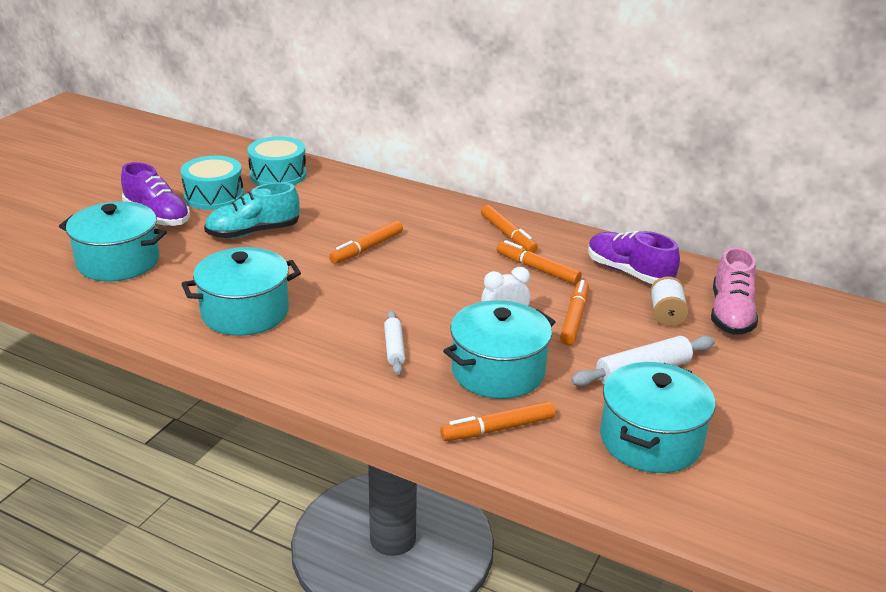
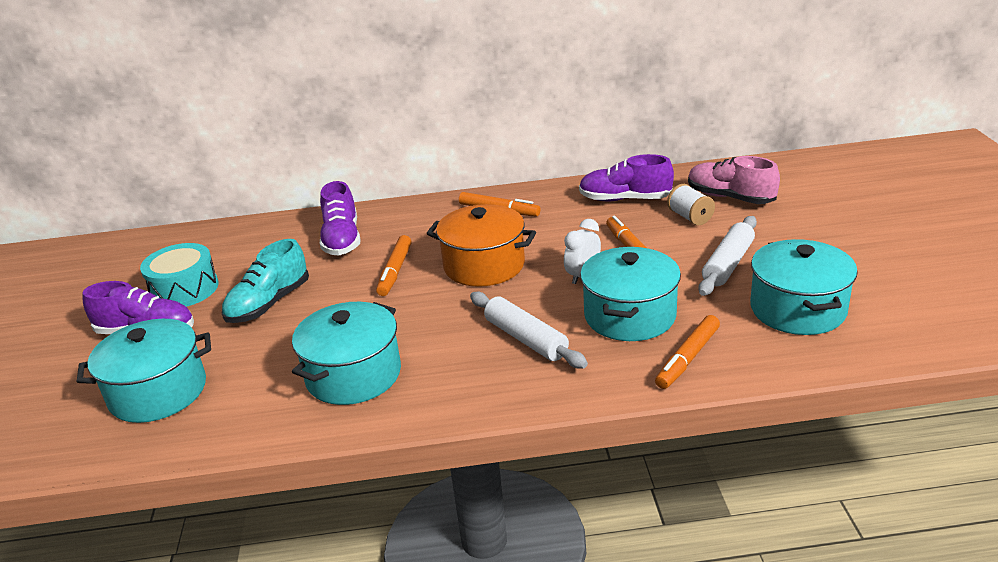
camera: 30 degrees left, 0 degrees up
turquoise drum [247,137,307,185] -> none
white rolling pin [384,310,405,375] -> white rolling pin [470,292,588,368], size x1.57
orange marker [496,240,582,284] -> none
pink shoe [711,247,758,335] -> pink shoe turned 150 degrees clockwise [688,156,780,204]
none -> purple shoe [320,181,360,255]
none -> orange pot [426,204,536,287]

